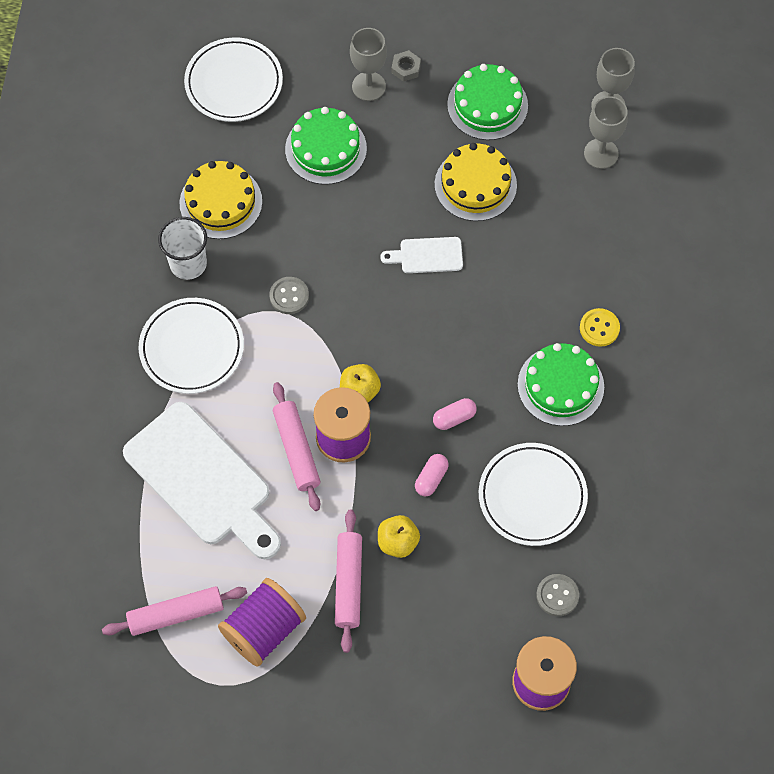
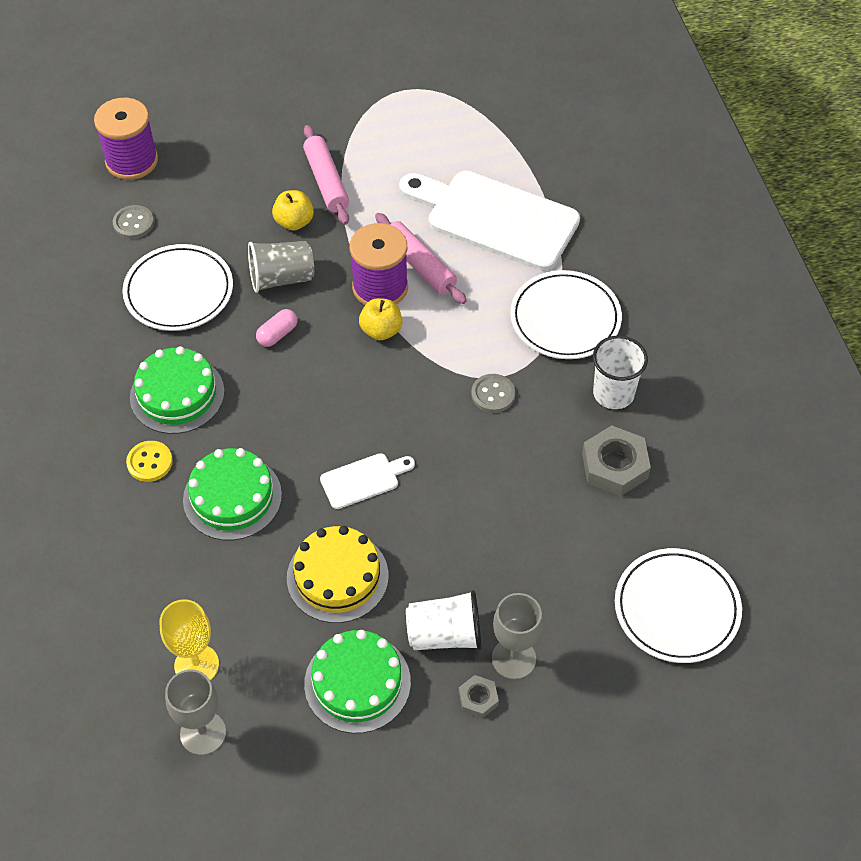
camera: 160 degrees right, 10 degrees down
pink rolling pin [102,586,247,636] -> none
yellow cake [179,161,262,239] -> grey nut [582,425,651,496]
purple spool [218,578,306,667] -> none
green cake [285,107,367,185] -> green cake moved to [183,448,282,540]
pink capsule [415,454,449,496] -> grey cup [248,241,314,293]
grey goblet [584,96,628,169] -> yellow goblet [160,599,219,680]
none -> white cup [406,590,481,650]

